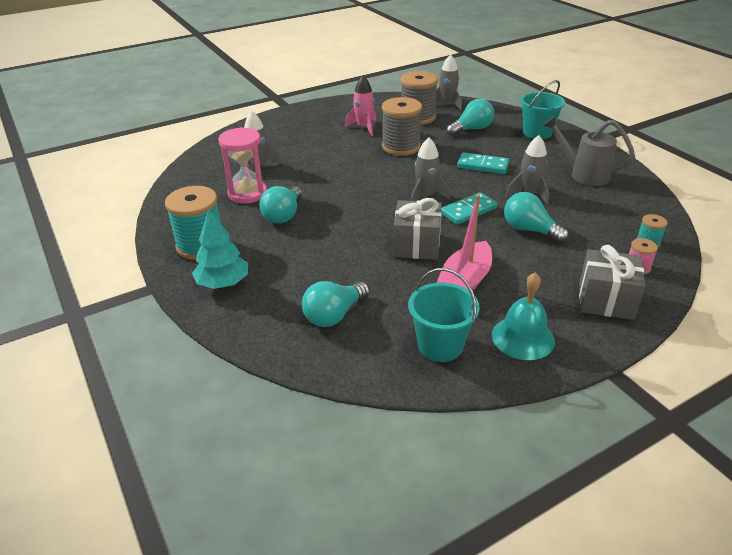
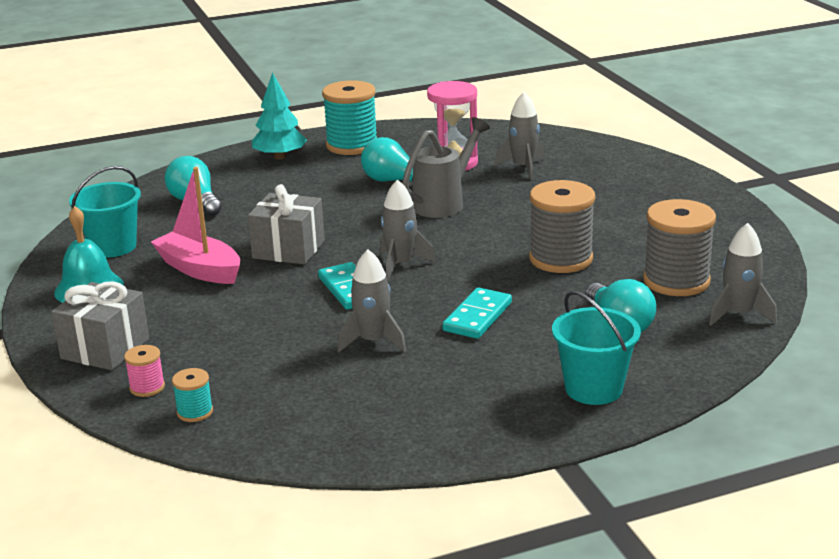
camera: 100 degrees right, 10 degrees down
pink rocket [344,76,376,136] -> none
turquoise light bulb [504,192,569,243] -> none
grey watering can [543,115,635,186] -> grey watering can moved to [402,117,490,218]

